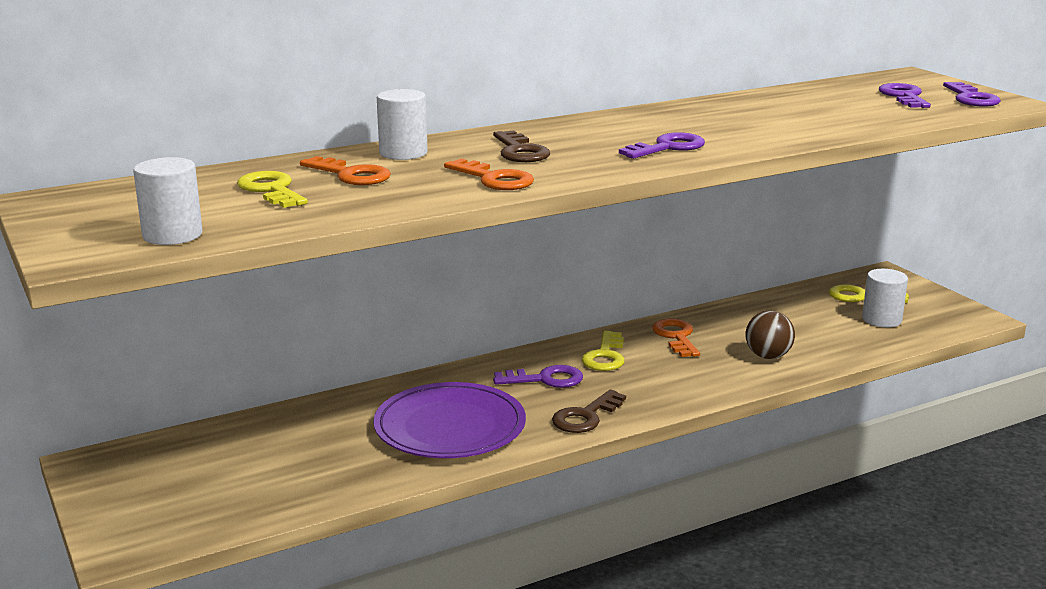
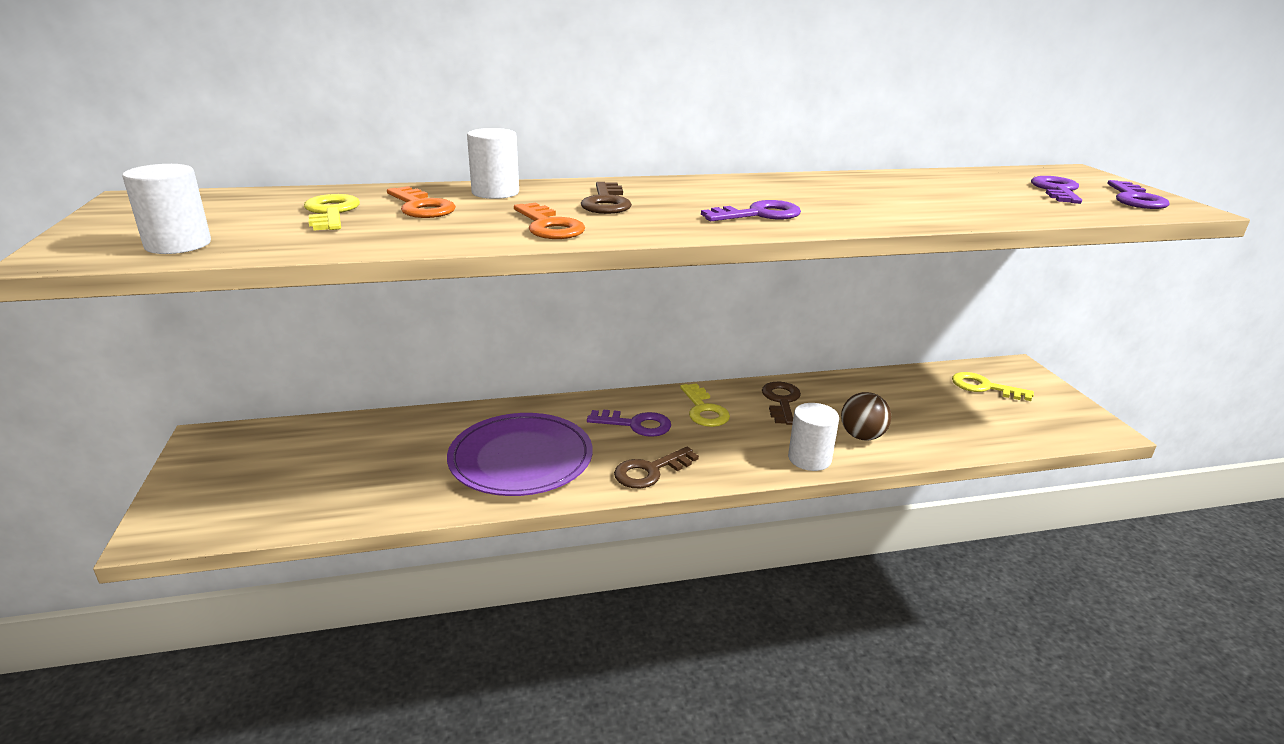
camera: 15 degrees right, 5 degrees up
yellow key [582,331,625,371] -> yellow key turned 45 degrees counterclockwise [680,383,730,427]
orange key [652,318,700,357] -> brown key [762,382,801,425]
white cylinder [862,269,908,327] -> white cylinder moved to [788,403,839,471]

